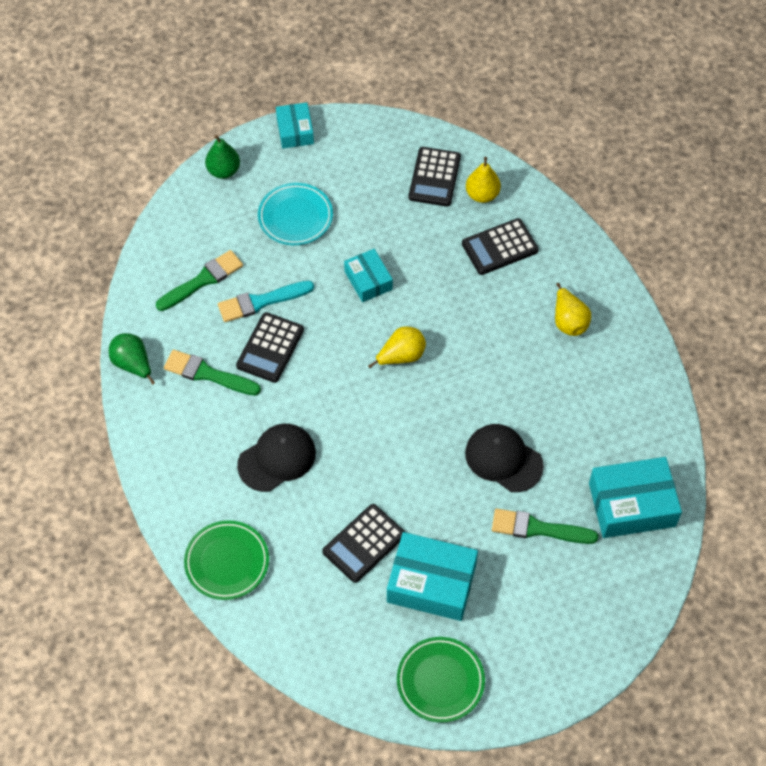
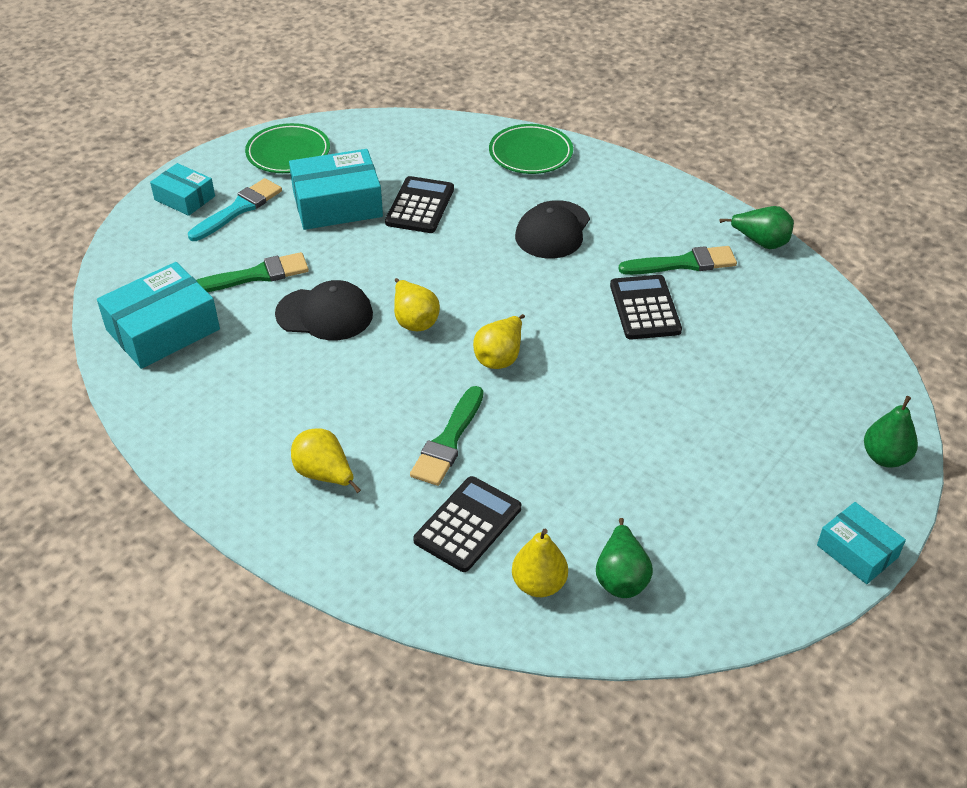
camera: 150 degrees right, 15 degrees down
green brush [156,250,243,311] -> green brush moved to [410,386,483,486]
turquoise brush [218,281,314,322] -> turquoise brush moved to [188,178,282,241]
turquoise plate [258,183,333,245] -> none
turquoise box [344,249,393,302] -> turquoise box moved to [150,163,215,216]
black calculator [409,147,461,207] -> green pear [596,518,653,598]
none -> yellow pear [394,278,440,331]

